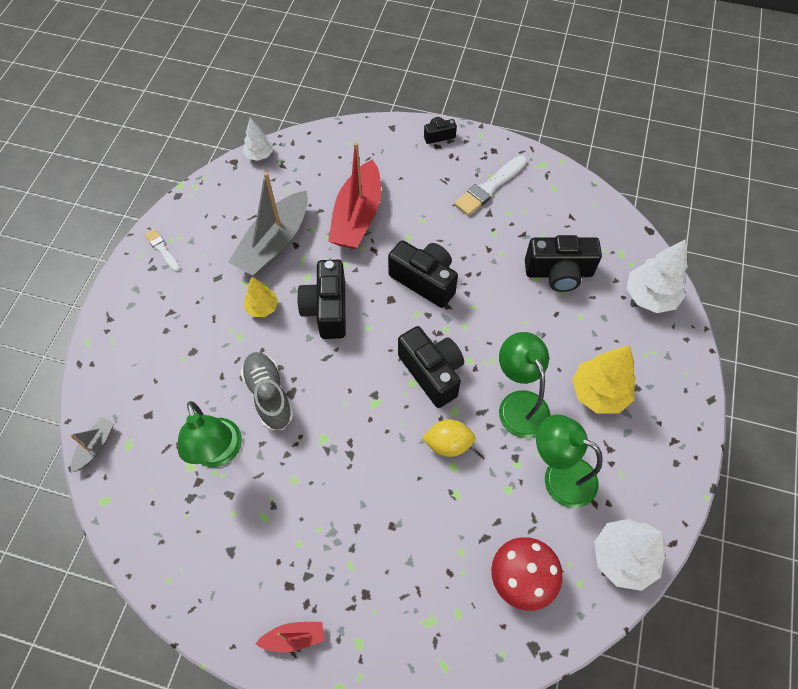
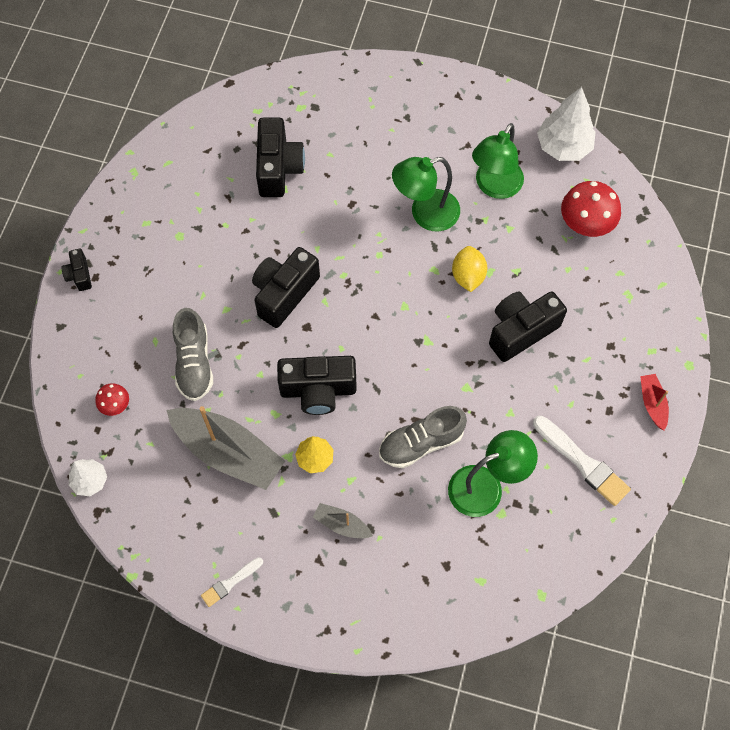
camera: 90 degrees left, 5 degrees up
grey boat [70,417,114,473] -> grey boat moved to [313,503,373,538]
red boat [328,142,381,249] -> grey shoe [173,308,213,401]
black camera [398,326,464,408] -> black camera moved to [489,291,567,362]
white brush [454,155,527,216] -> white brush moved to [533,416,631,506]
yellow tree [572,345,636,414] -> none
white tree [626,239,688,313] -> none
none -> red mushroom [95,383,129,416]

